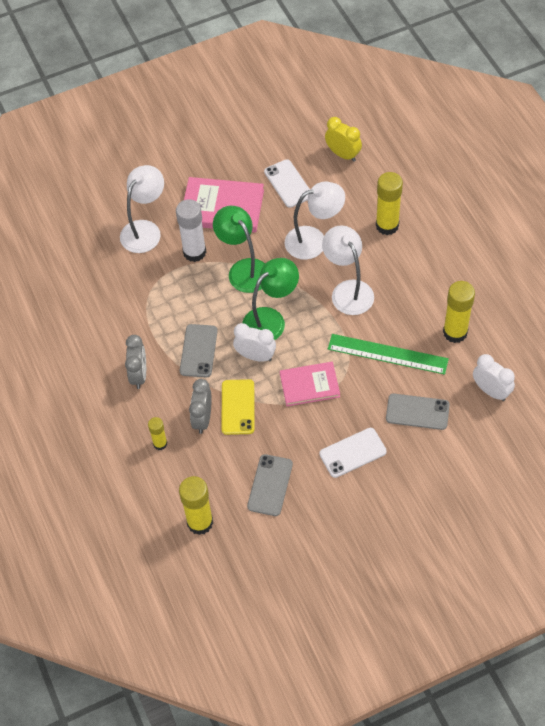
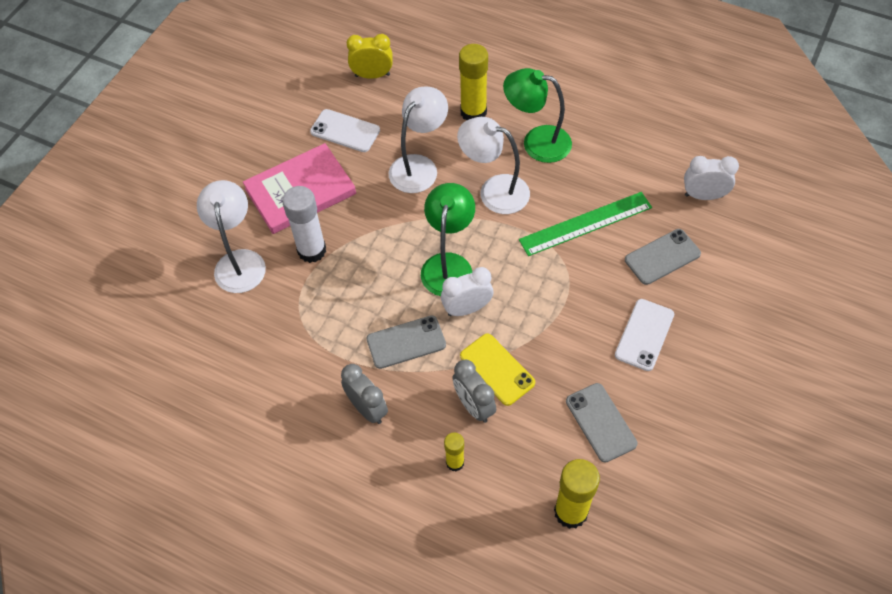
camera: 40 degrees left, 0 degrees up
grey phone [180,324,218,377] -> grey phone turned 75 degrees counterclockwise [367,315,446,369]
green lamp [213,206,265,293] -> green lamp moved to [503,68,572,163]
pink book [280,362,340,406] -> none
yellow glue stick [443,281,475,343] -> none

